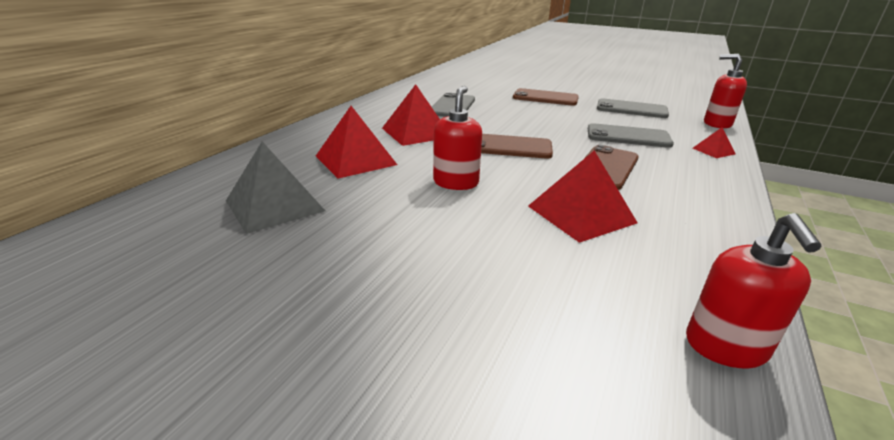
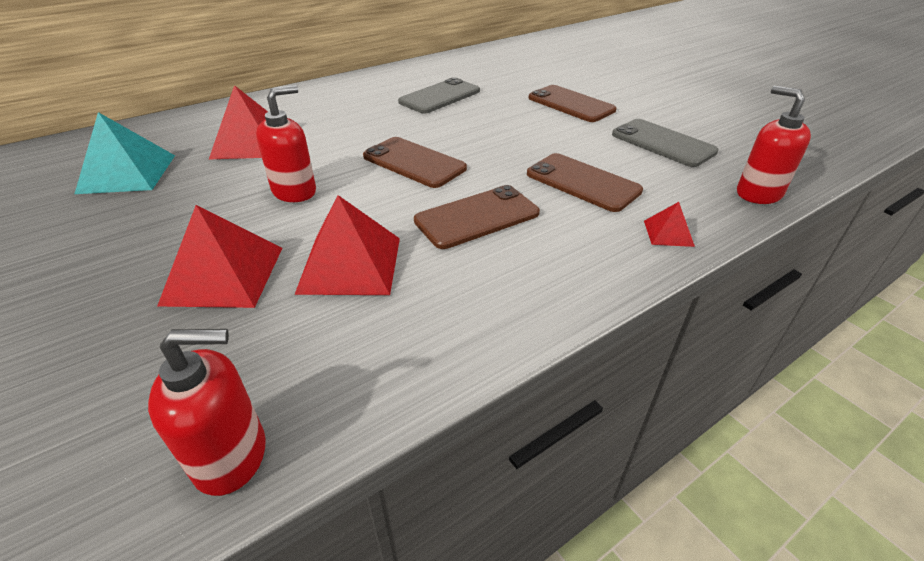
camera: 30 degrees right, 10 degrees up
grey pyramid [226,141,325,234] -> turquoise pyramid [75,112,175,194]
red pyramid [382,84,440,146] -> red pyramid moved to [157,205,282,308]
grey phone [588,123,674,148] -> brown phone [527,153,643,212]
red soap dispenser [686,213,822,369] -> red soap dispenser turned 135 degrees counterclockwise [148,329,266,496]

